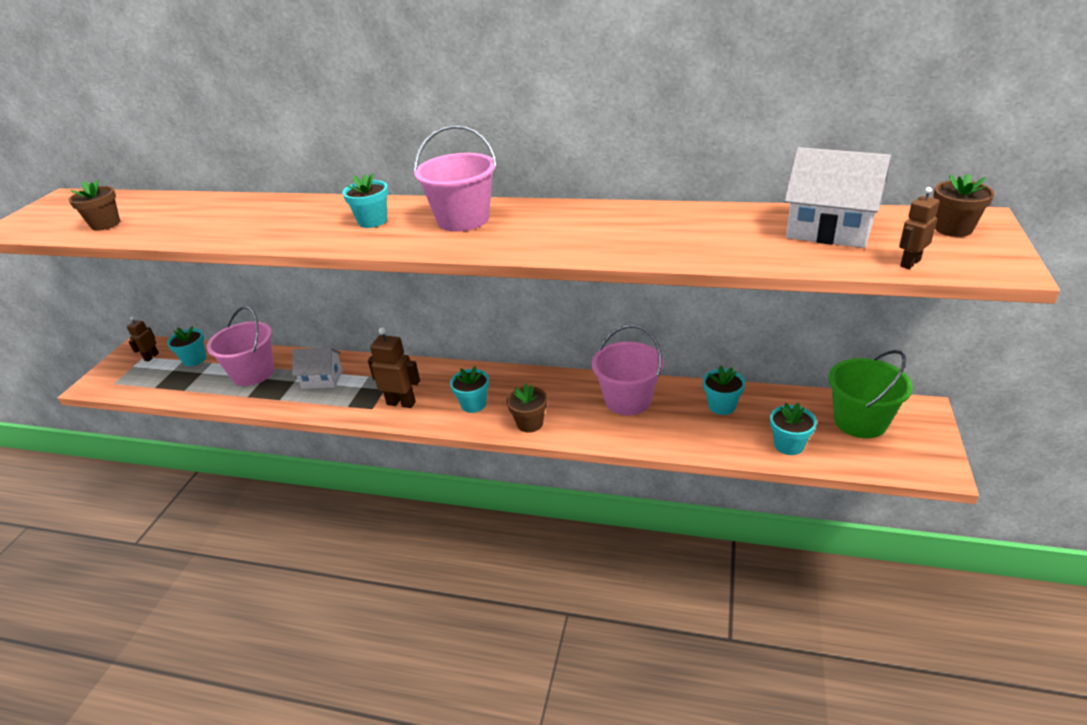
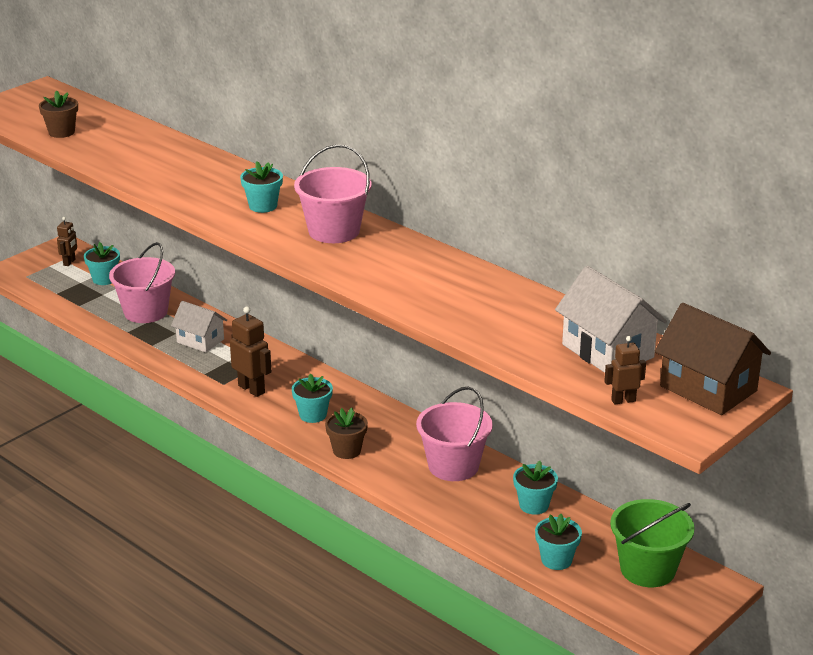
camera: 25 degrees right, 5 degrees down
brown robot [127,317,159,362] -> brown robot turned 150 degrees clockwise [57,217,77,266]
brown flower pot [933,174,995,237] -> brown house [654,303,771,415]

